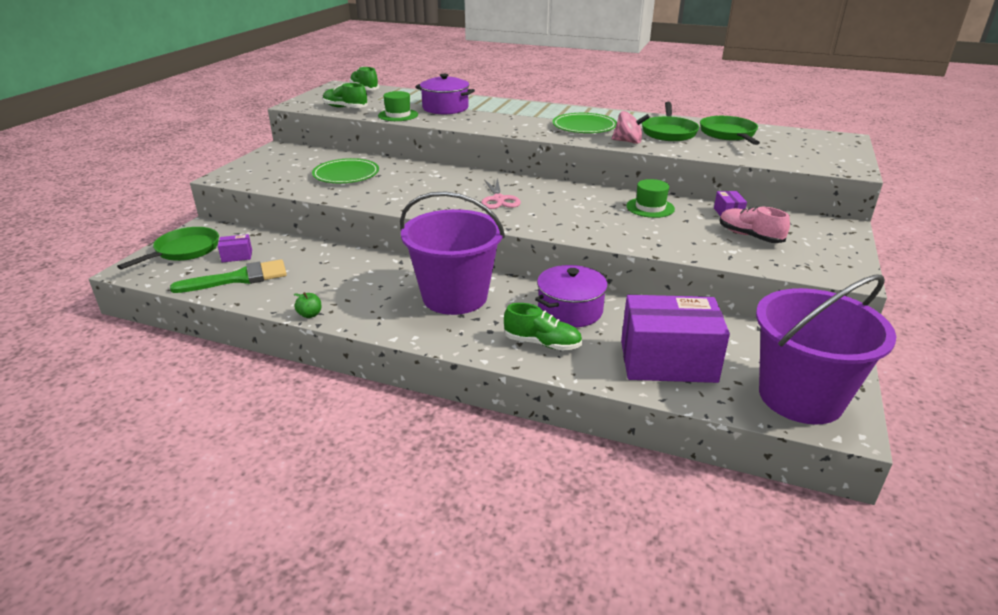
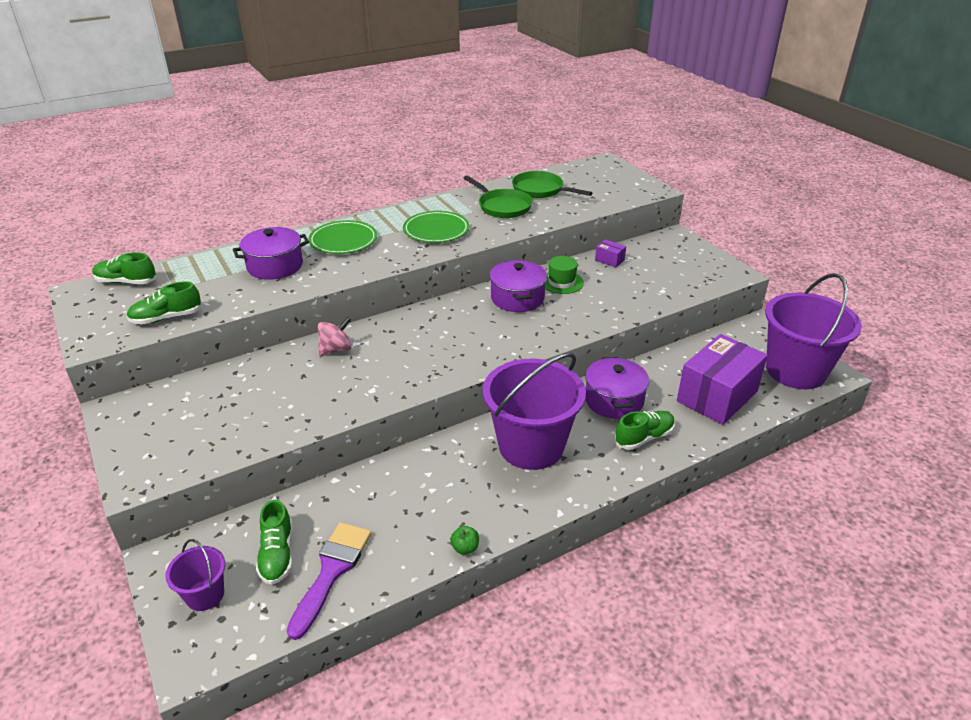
camera: 50 degrees left, 5 degrees up
green pan [117,227,219,270] -> purple bucket [165,539,225,611]
green brush [170,259,287,293] -> purple brush [287,522,371,640]
purple box [218,234,252,262] -> green shoe [256,500,293,585]
green plate [312,158,379,183] -> green plate moved to [308,220,377,254]
green hat [378,91,418,121] -> none
pink scissors [481,178,521,209] -> none
pink spinning top [612,111,650,144] -> pink spinning top moved to [318,317,352,356]
pink shoe [719,206,790,243] -> none
none -> purple pot [489,260,547,312]

